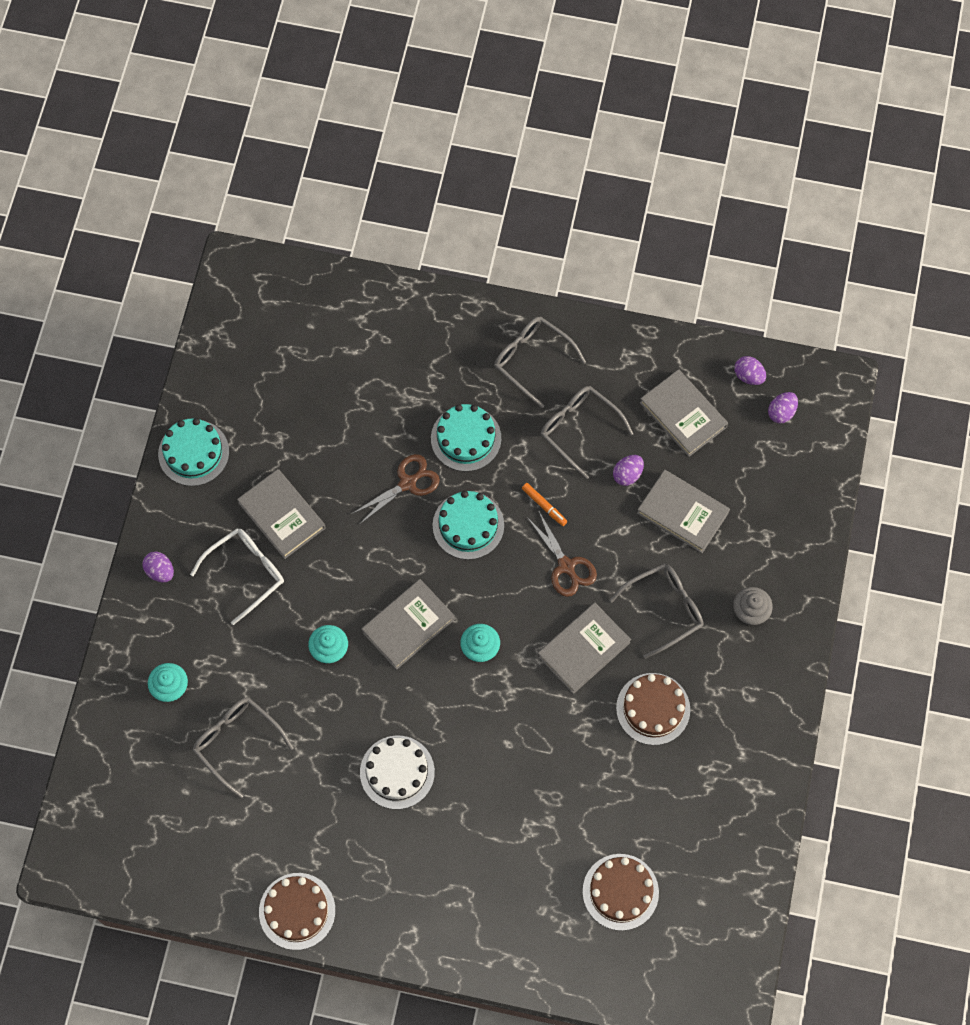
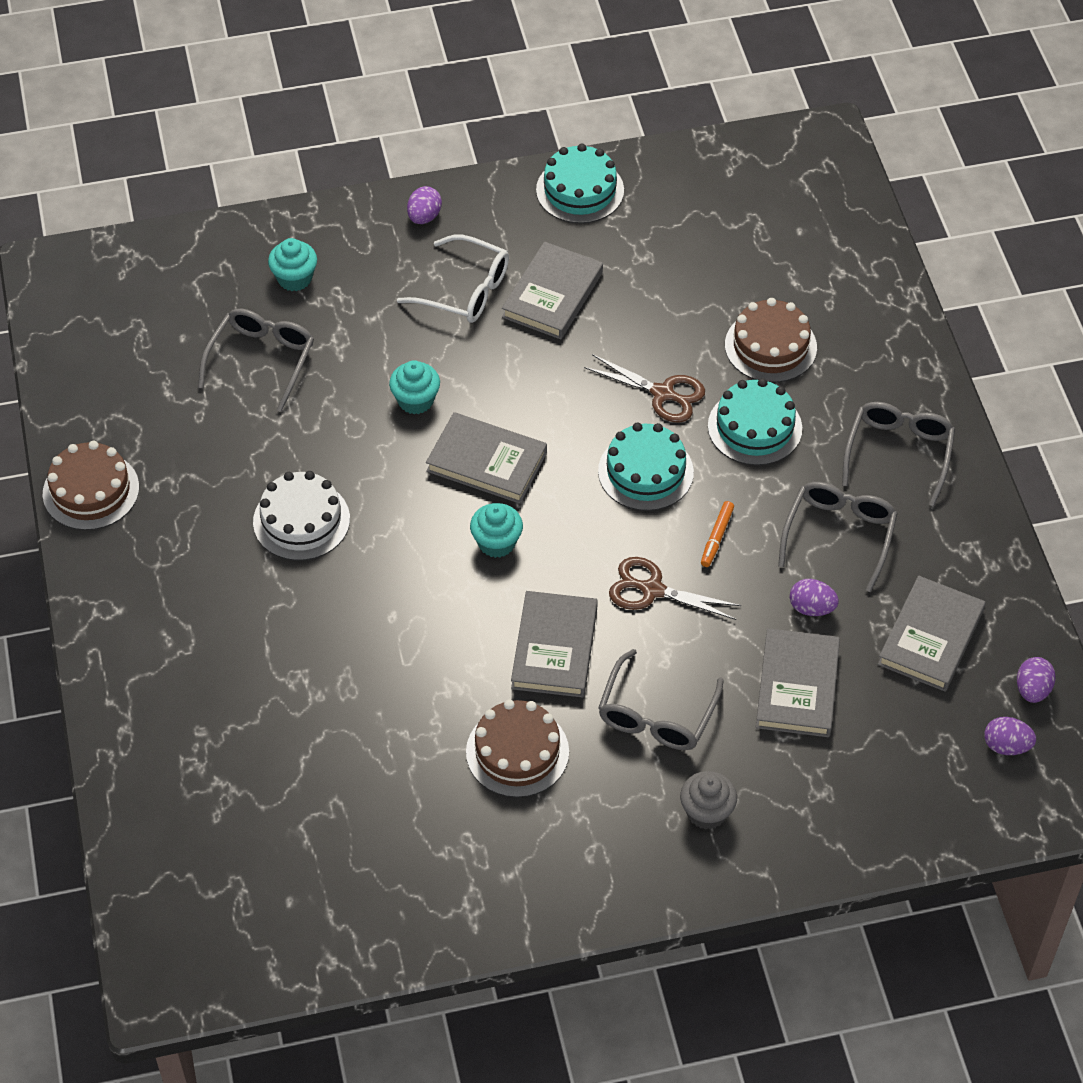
camera: 65 degrees right, 15 degrees down
brown scissors [527,510,597,597] -> brown scissors turned 75 degrees clockwise [609,557,741,620]
grey book [537,603,631,694] -> grey book turned 75 degrees clockwise [511,591,598,698]
brown cake [583,854,659,931] -> brown cake moved to [725,298,817,383]
grey glasses [609,563,703,659] -> grey glasses turned 75 degrees clockwise [598,649,724,750]

